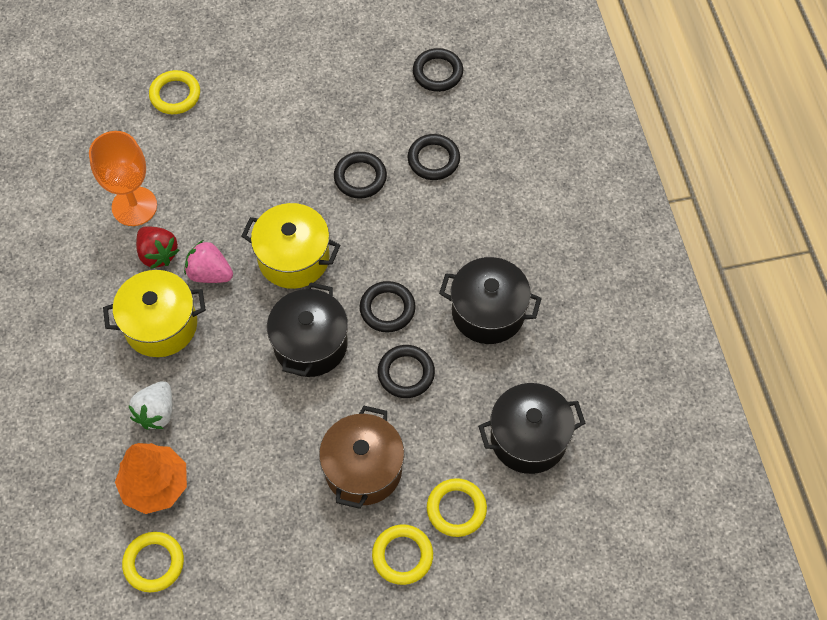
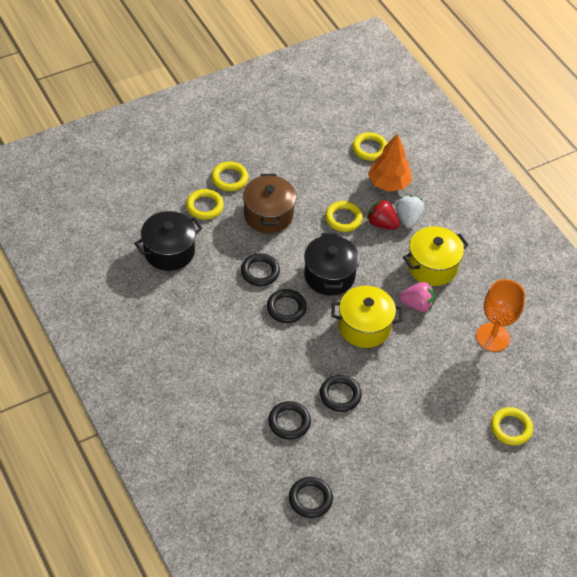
camera: 160 degrees right, 10 degrees down
red strawberry [136,226,179,269] -> red strawberry moved to [367,199,400,230]
black pot [439,257,542,344] -> none
none -> yellow ring [325,201,363,232]

